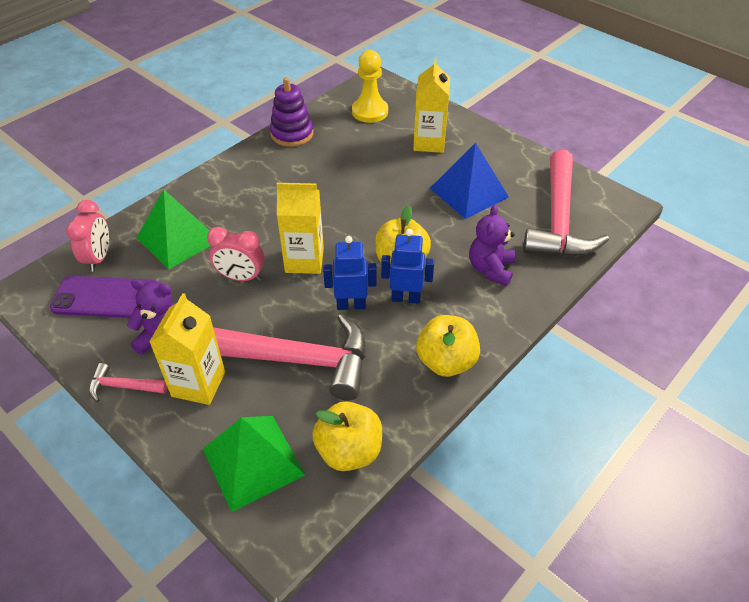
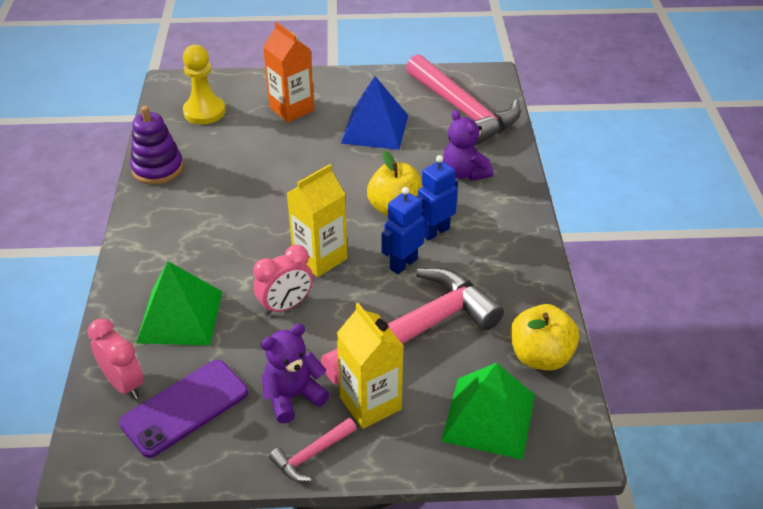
camera: 45 degrees left, 5 degrees down
yellow carton [413,59,450,153] -> orange carton [263,22,314,122]
yellow apple [416,315,480,377] -> none

